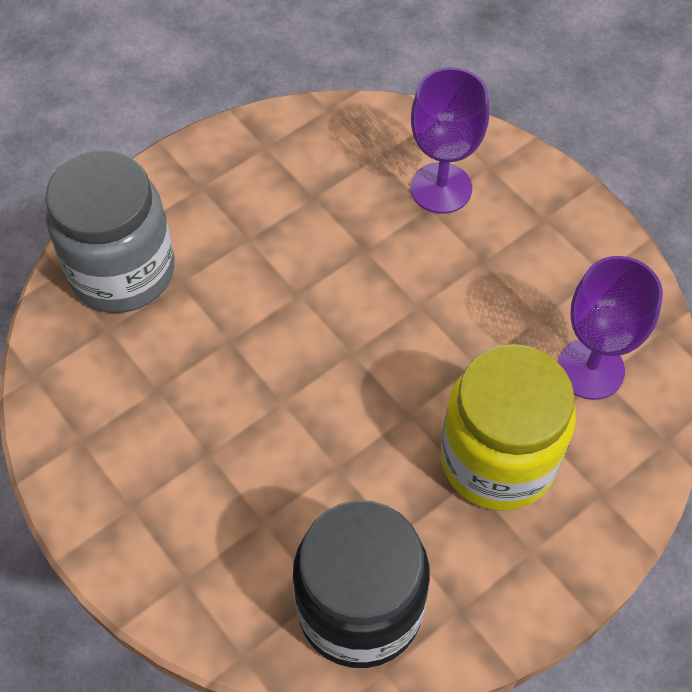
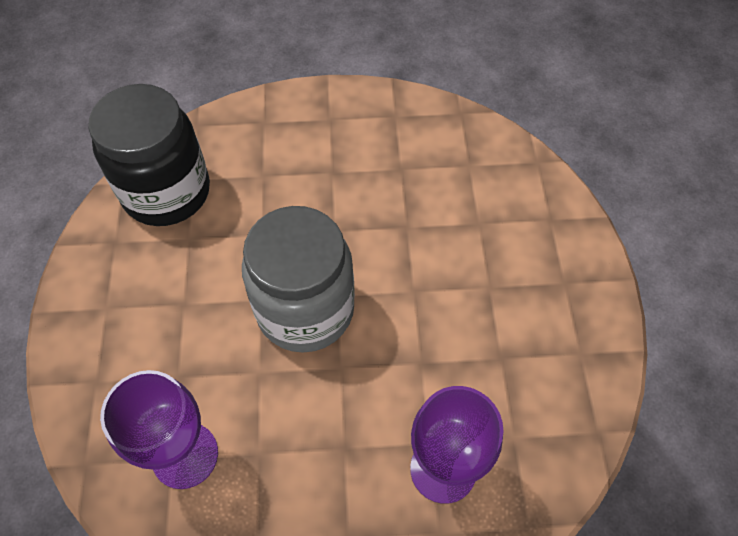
camera: 125 degrees right, 0 degrees up
grey jar [45,150,175,313] -> grey jar moved to [242,206,355,353]
yellow jar [441,344,576,511] -> none

